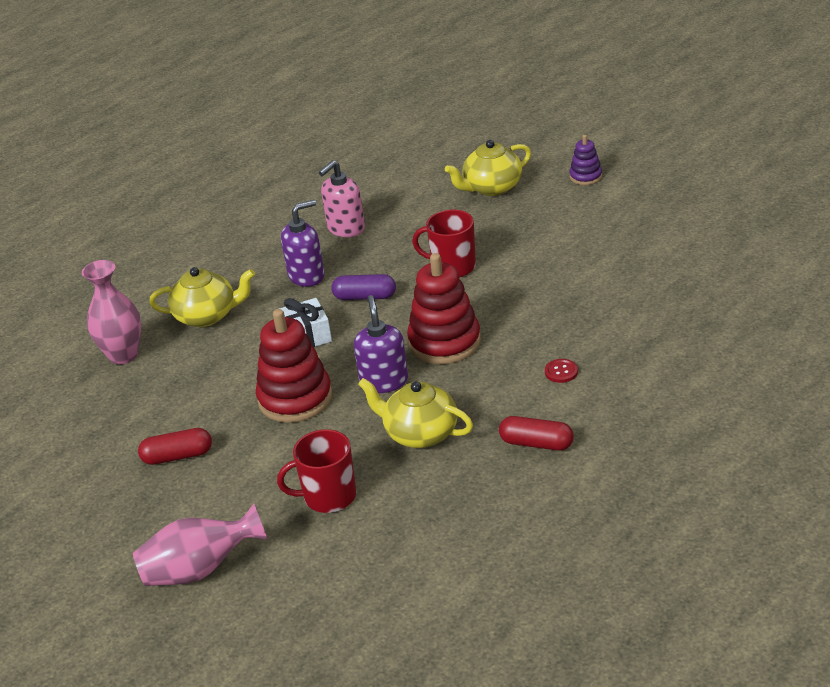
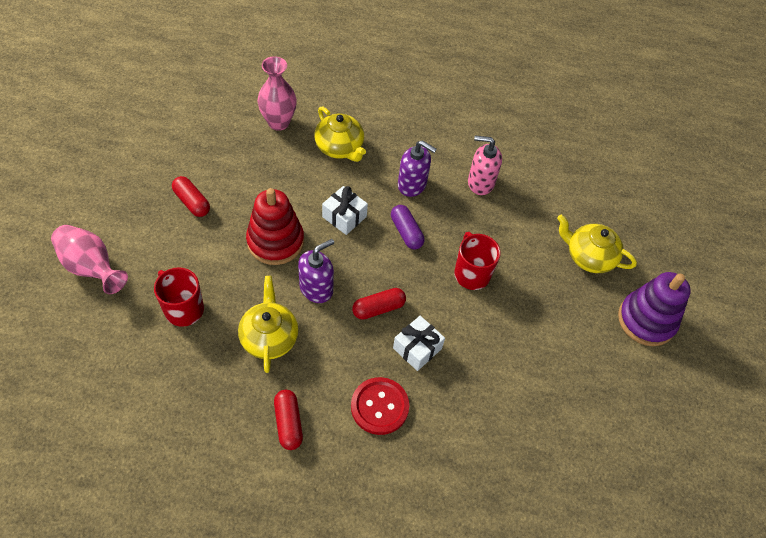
camera: 50 degrees right, 20 degrees up
red stacking toy [407,253,481,364] -> red capsule [352,288,406,320]
red button [545,359,578,383] -> red button [351,377,409,435], size x2.07
purple stacking toy [569,135,602,185] -> purple stacking toy [618,272,691,346], size x1.93
none -> white gift [393,316,445,371]

